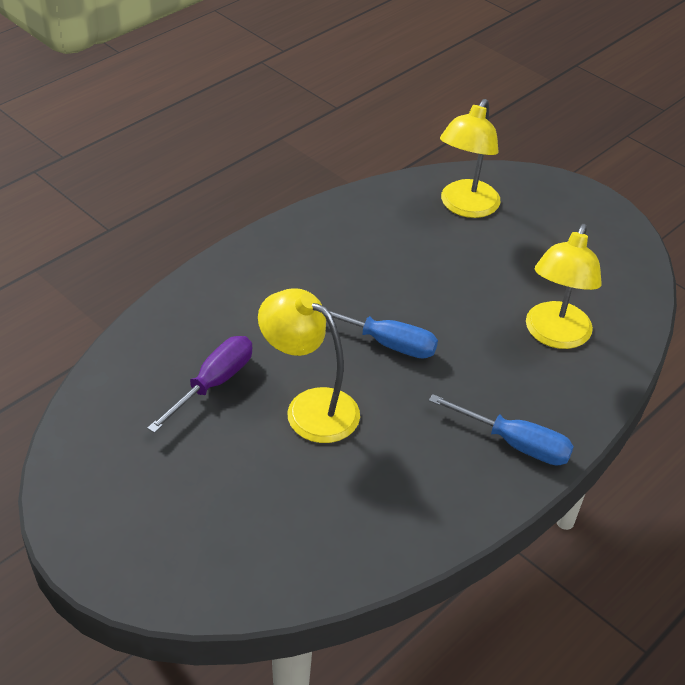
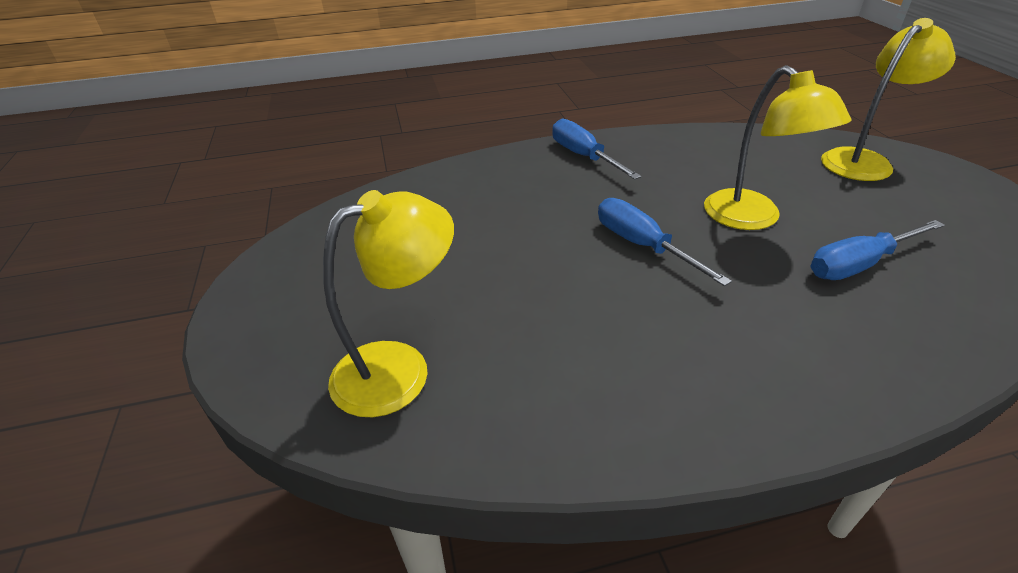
camera: 145 degrees left, 5 degrees down
purple screwdriver [147,336,252,433] -> blue screwdriver [810,220,945,280]
yellow lamp [526,224,602,349] -> yellow lamp moved to [821,18,956,181]

